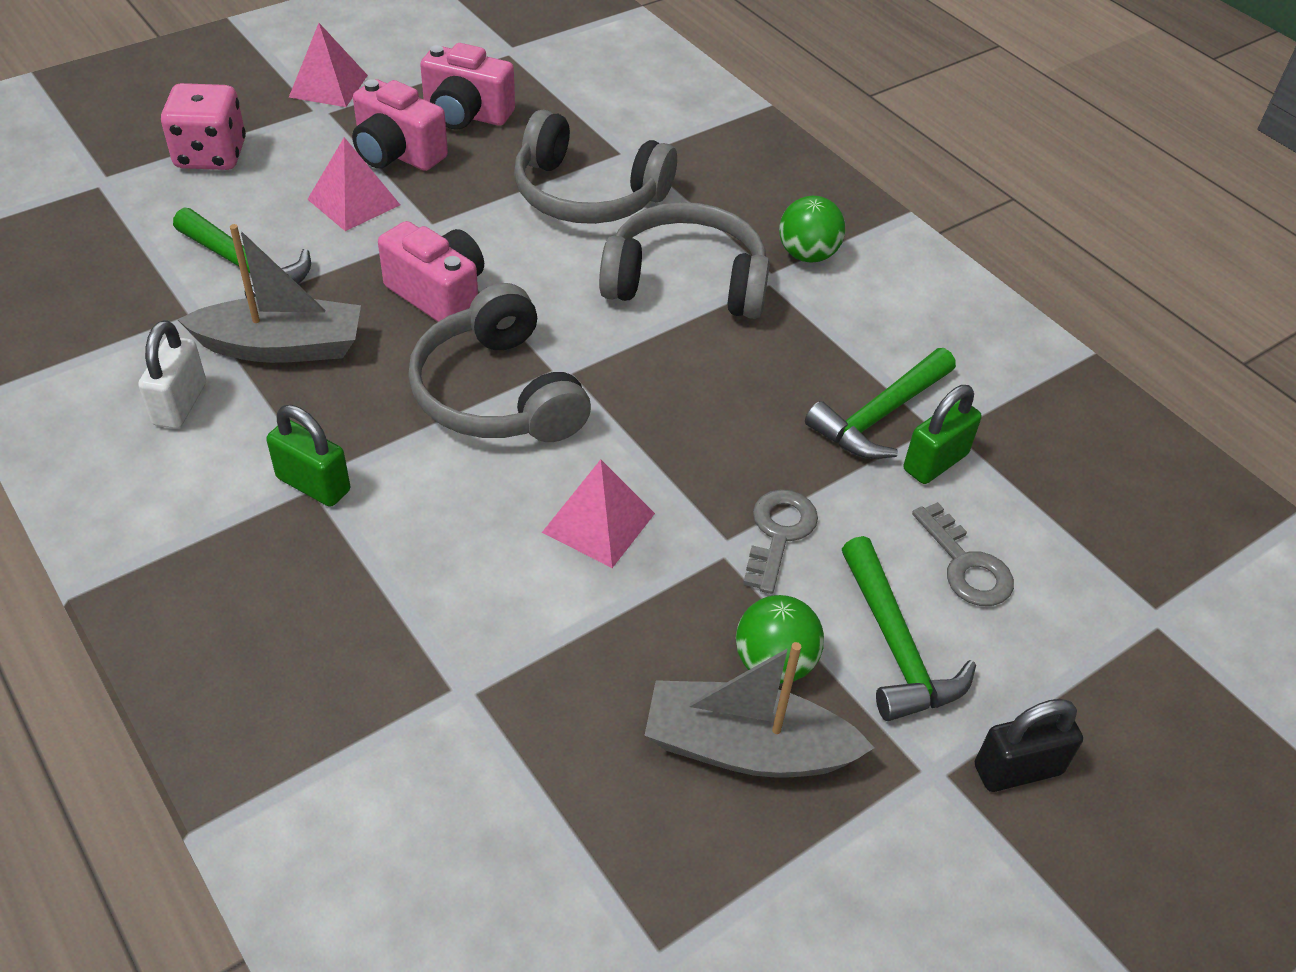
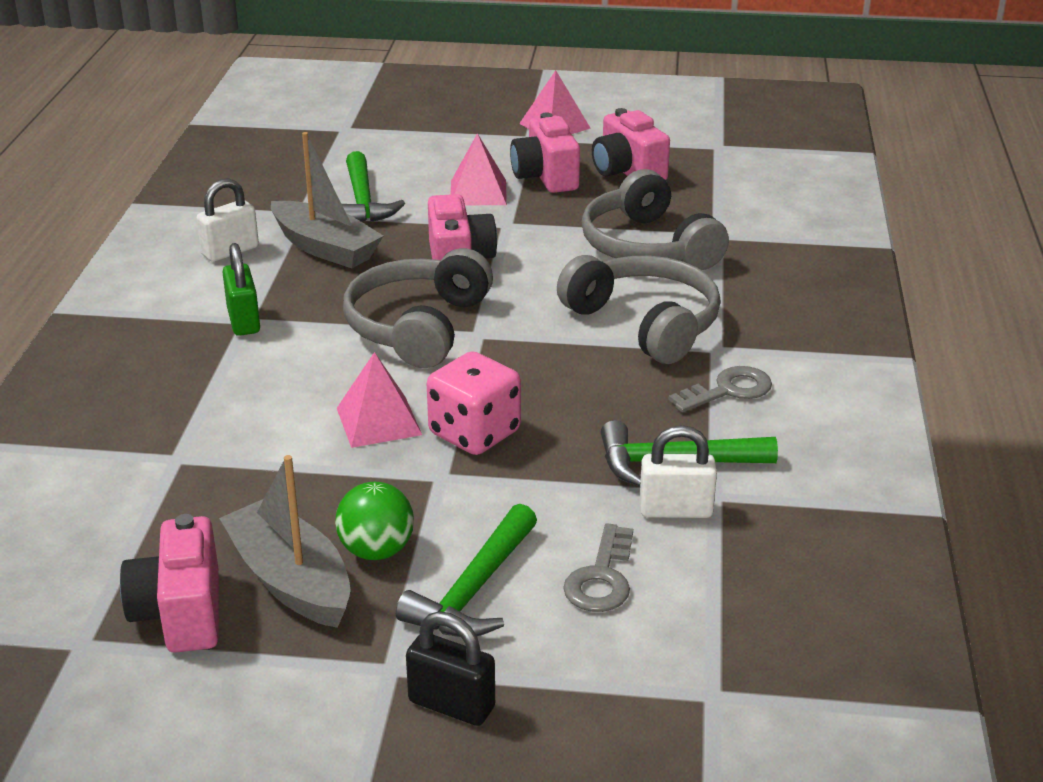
camera: 45 degrees right, 15 degrees down
pink dice [161,83,246,170] -> pink dice moved to [427,351,521,455]
grey key [743,490,818,594] -> grey key moved to [668,366,772,412]
green ball [779,196,845,262] -> none
green padlock [904,385,982,484] -> white padlock [640,425,717,518]
none -> pink camera [120,514,219,653]

